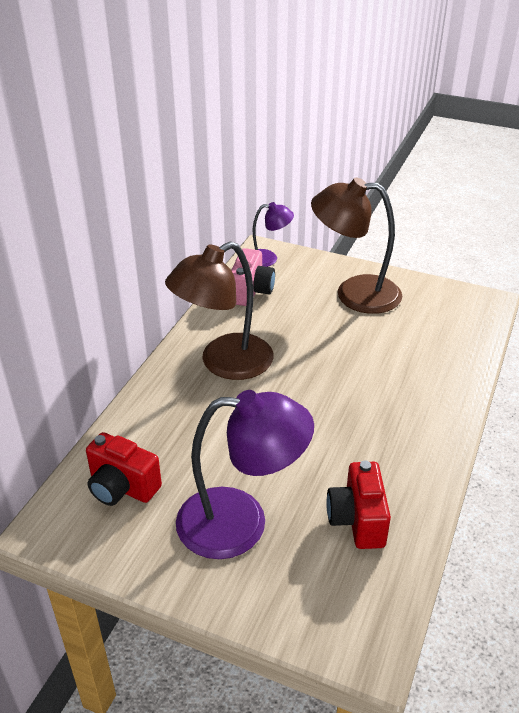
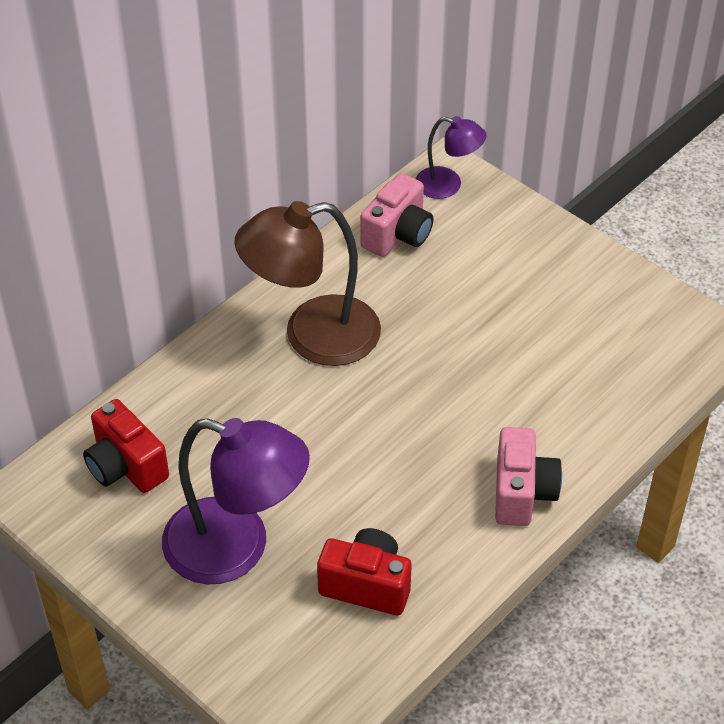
camera: 20 degrees right, 10 degrees up
brown lamp [311,177,402,314] -> none
red camera [326,460,391,549] -> red camera turned 90 degrees clockwise [317,528,412,616]
none -> pink camera [495,427,562,526]

